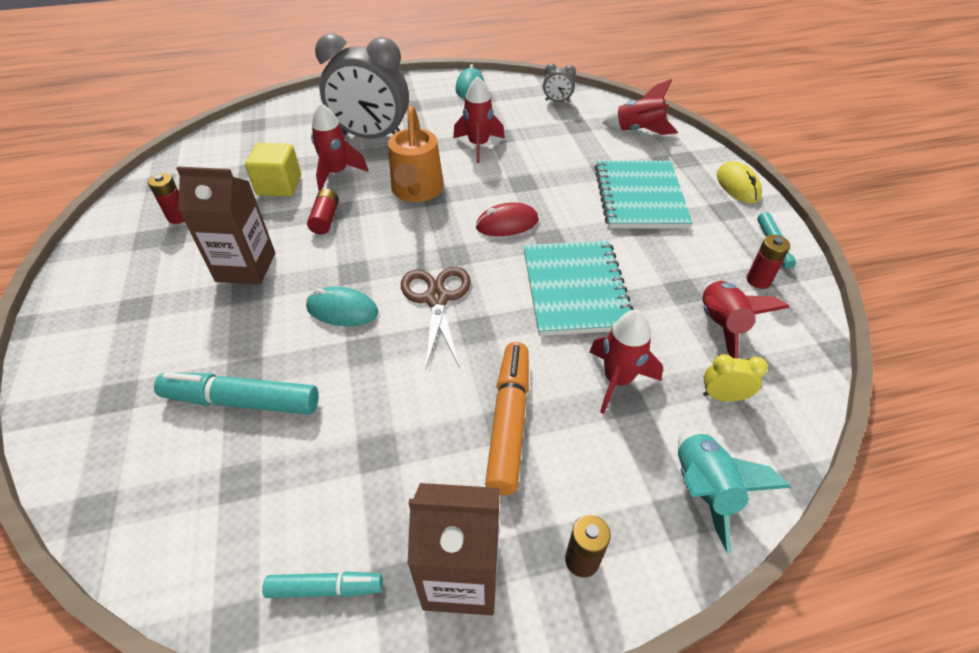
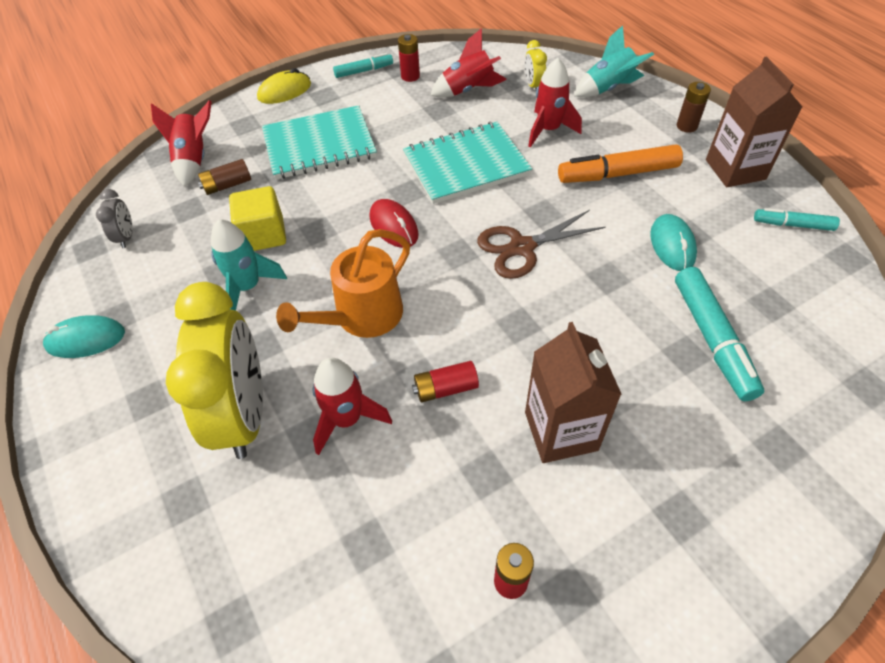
camera: 105 degrees left, 5 degrees up
yellow cube [245,143,301,196] -> yellow cube moved to [229,186,286,251]
turquoise marker [262,571,383,598] -> turquoise marker turned 60 degrees counterclockwise [754,208,840,231]
turquoise mouse [306,286,378,326] -> turquoise mouse moved to [650,214,697,271]
grey clock [315,33,409,138] -> yellow clock [166,282,263,459]
orange watering can [388,106,444,202] -> orange watering can turned 150 degrees clockwise [276,229,410,338]
red rocket [453,76,505,163] -> turquoise rocket [211,219,287,311]
none -> brown battery [198,159,251,195]

